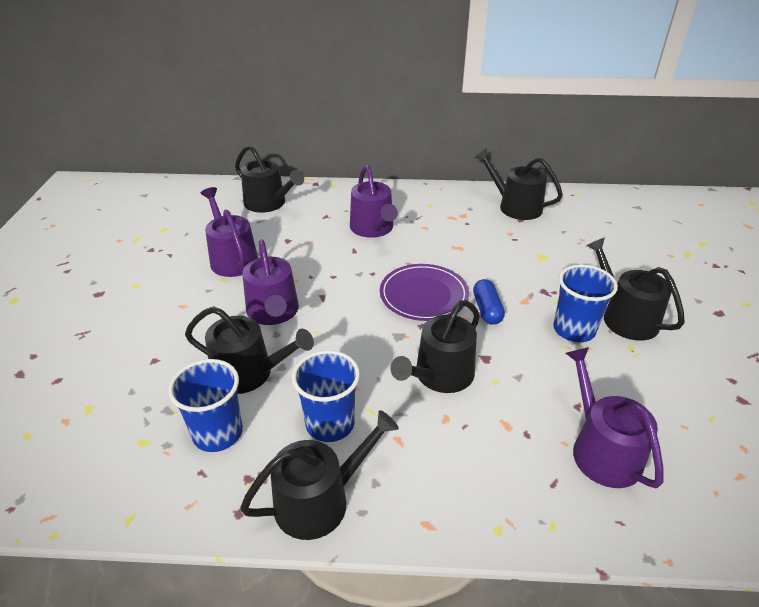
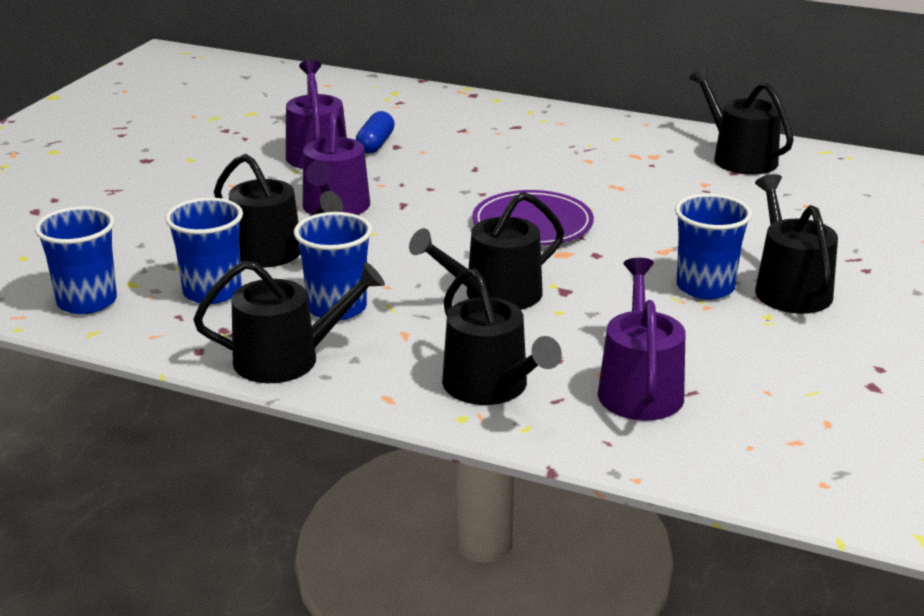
camera: 20 degrees right, 10 degrees down
black watering can [235,145,304,213] -> black watering can moved to [442,268,562,405]
purple watering can [350,165,398,238] -> none
blue capsule [473,279,505,325] -> blue capsule moved to [356,111,395,154]
none -> blue cup [35,206,117,314]

